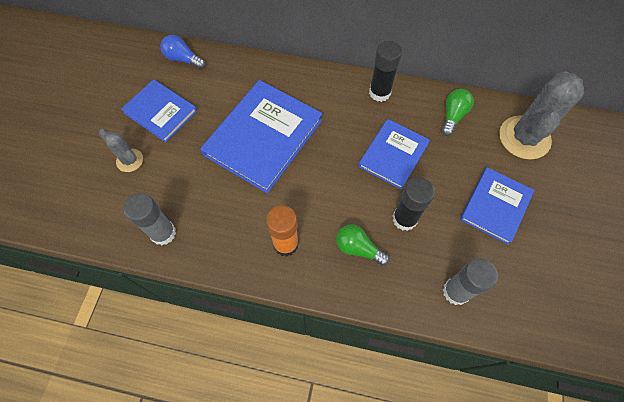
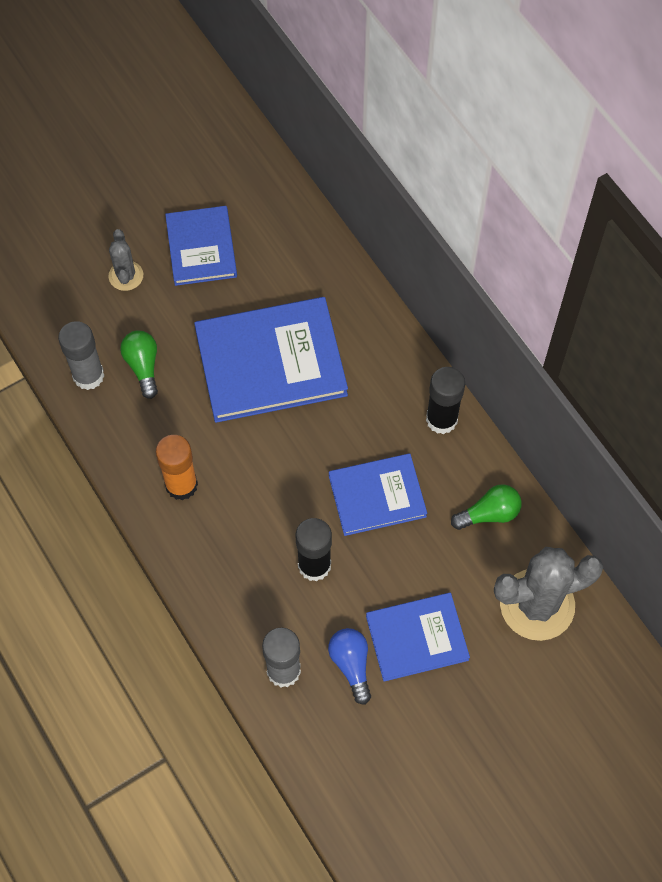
camera: 45 degrees right, 0 degrees up
blue light bulb [161,35,205,69] -> blue light bulb moved to [328,628,371,705]
green light bulb [336,224,390,266] -> green light bulb moved to [120,331,158,399]

